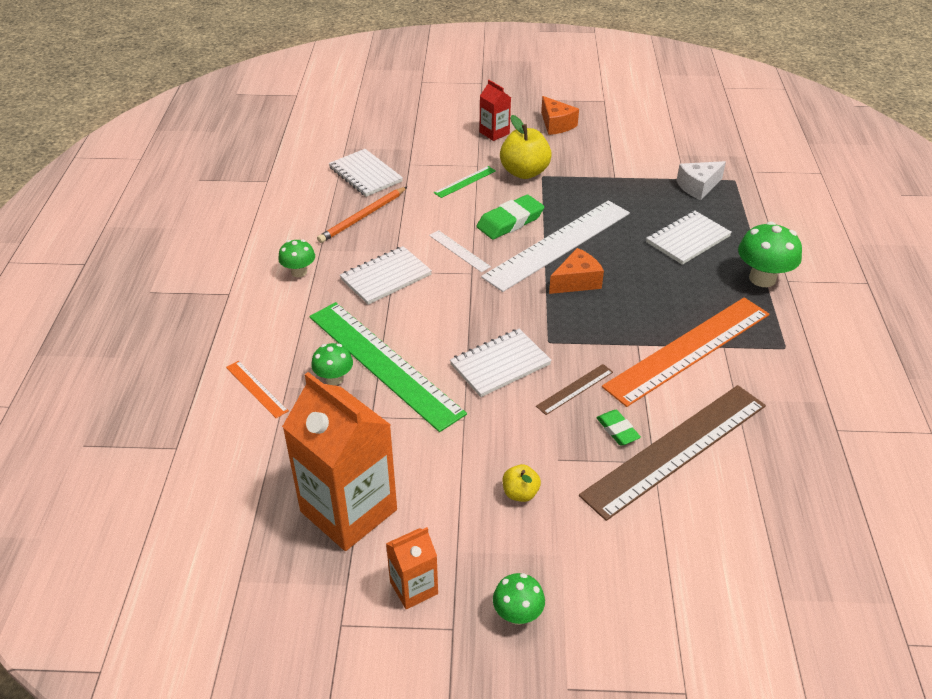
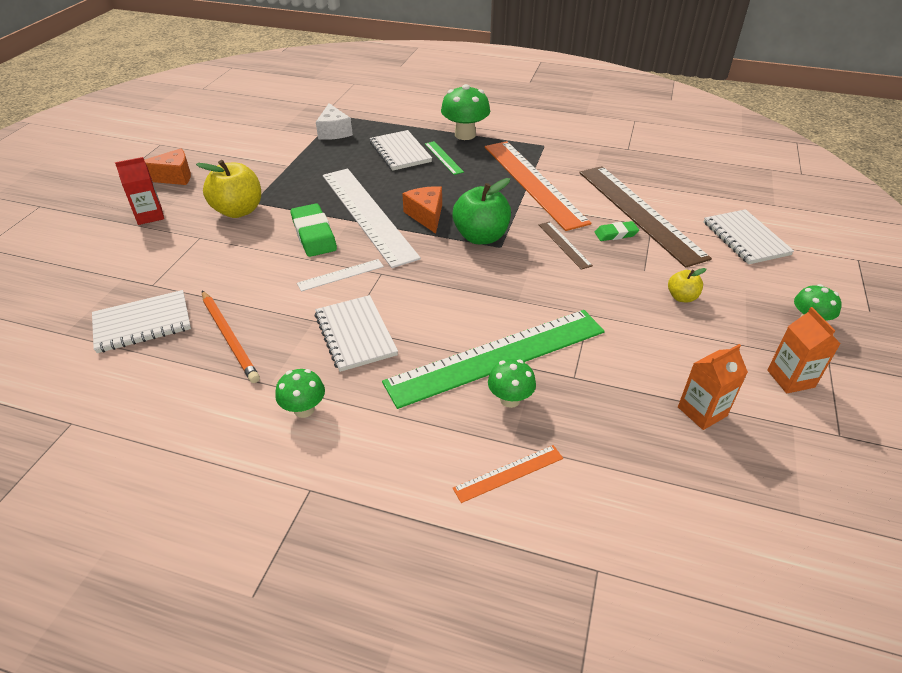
camera: 75 degrees left, 0 degrees up
orange carton [282,372,397,551] -> orange carton [678,344,748,430], size x0.49
green ruler [434,166,496,198] -> green ruler moved to [425,141,464,175]
white notebook [450,328,552,397] -> white notebook moved to [704,209,794,264]
none -> green apple [452,178,511,244]

